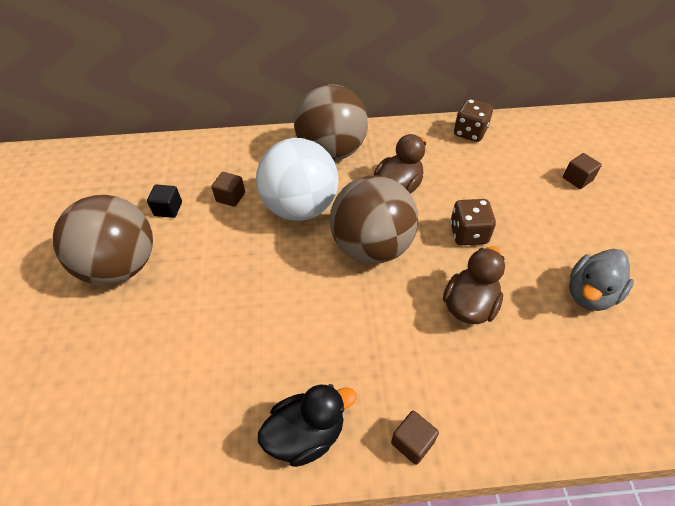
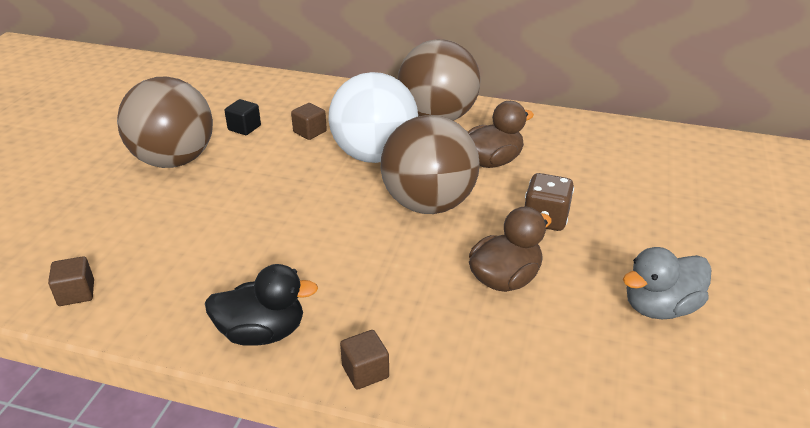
camera: 20 degrees right, 15 degrees down
brown dice [454,99,493,142] -> none
brown cube [563,153,602,189] -> brown cube moved to [48,256,94,306]

